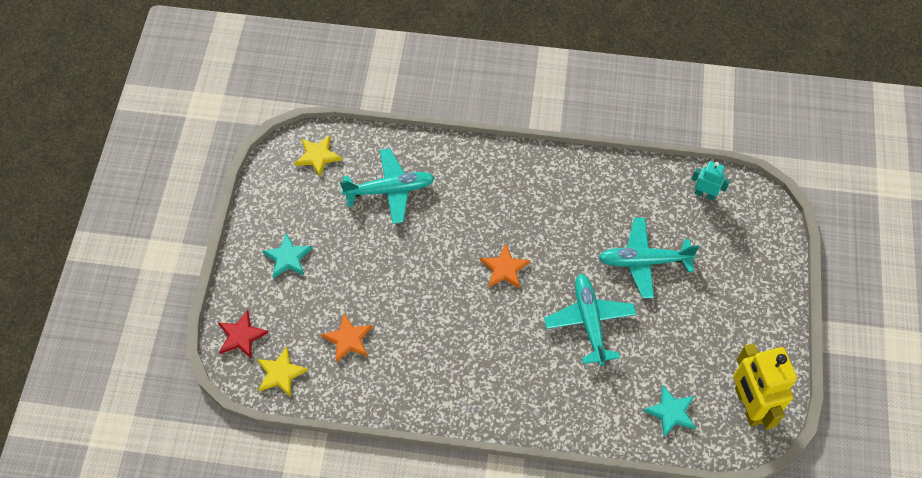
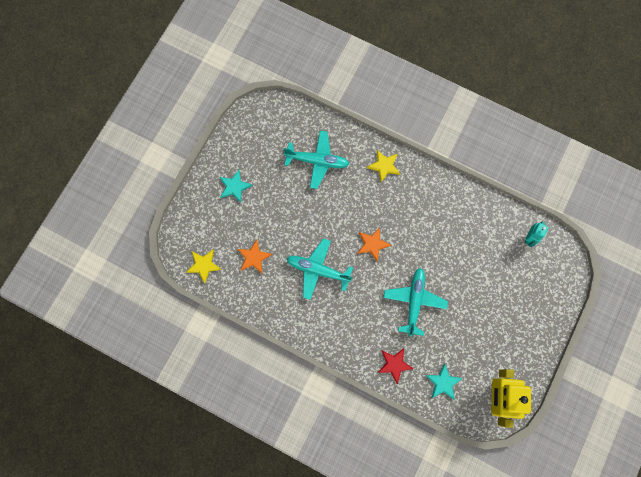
camera: 20 degrees right, 15 degrees up
red star [218,310,269,358] -> red star moved to [378,348,414,384]
yellow star [294,136,342,177] -> yellow star moved to [367,150,400,182]
turquoise plane [598,218,699,298] -> turquoise plane moved to [286,238,353,300]
turquoise robot [692,161,730,200] -> turquoise robot turned 75 degrees clockwise [525,221,549,247]

